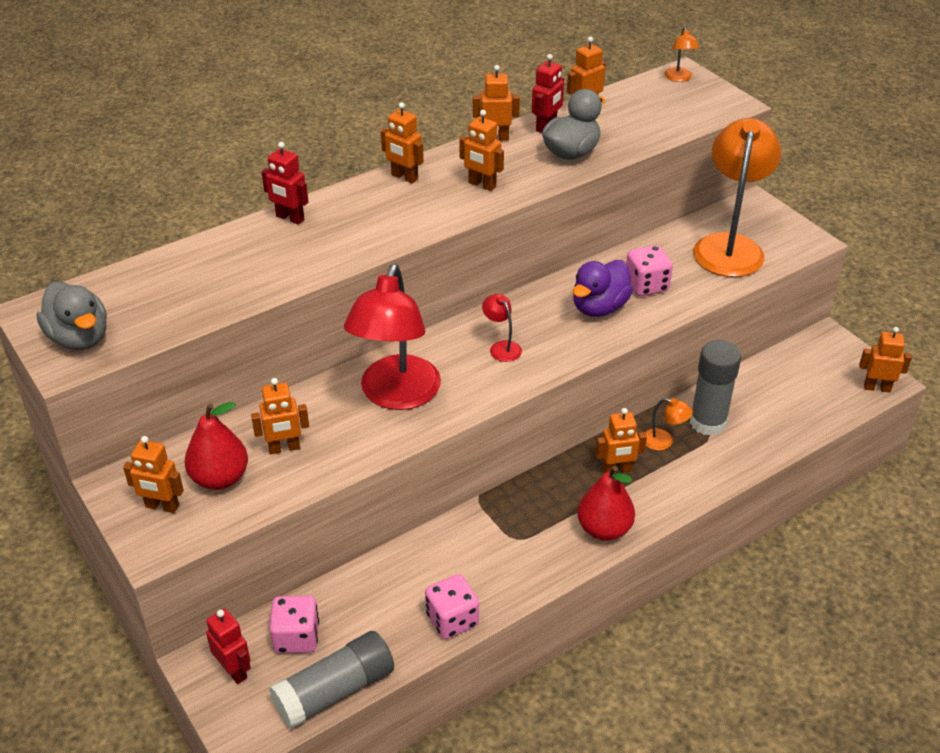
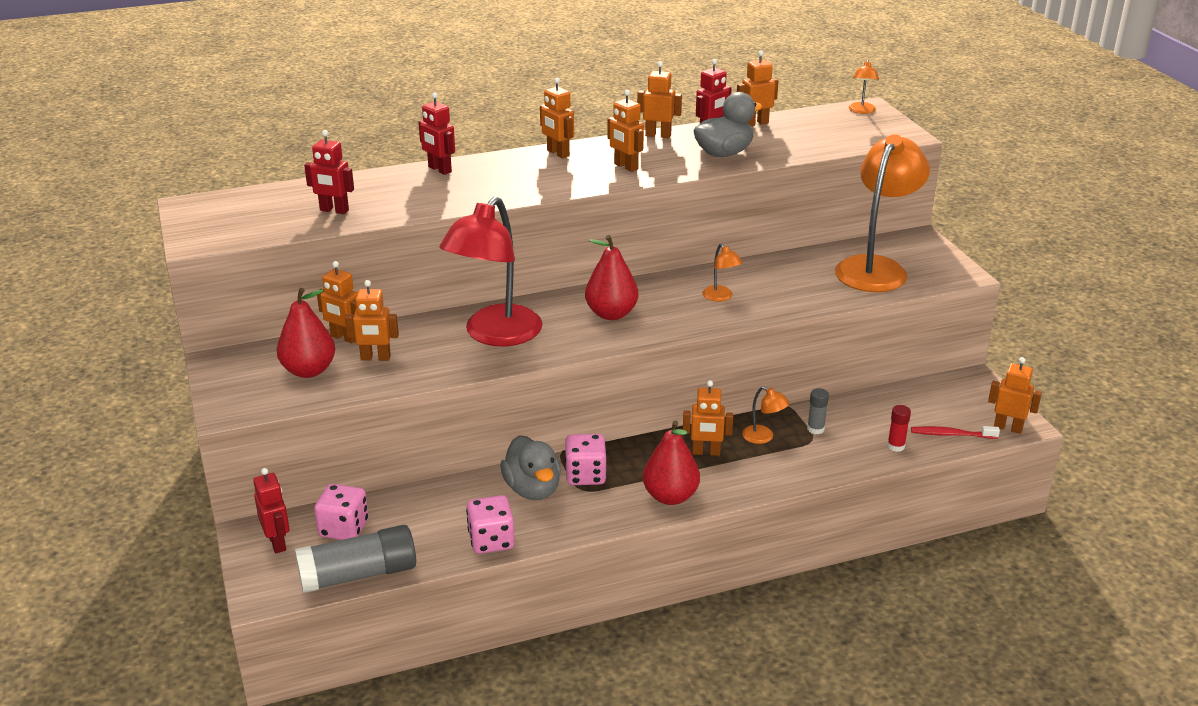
camera: 15 degrees right, 10 degrees down
grey duck [36,282,107,350] -> grey duck moved to [500,435,561,500]
orange robot [123,436,184,513] -> orange robot moved to [317,261,357,343]
red lamp [482,294,522,362] -> red pear [585,235,638,320]
purple duck [573,260,633,317] -> orange lamp [702,244,743,302]
pink dice [626,245,673,296] -> pink dice moved to [565,434,607,485]
grey glue stick [690,340,741,436] -> grey glue stick [807,388,829,434], size x0.46
none -> red robot [304,130,354,214]
none -> red glue stick [887,405,911,452]
none -> red toothbrush [911,426,1000,439]

